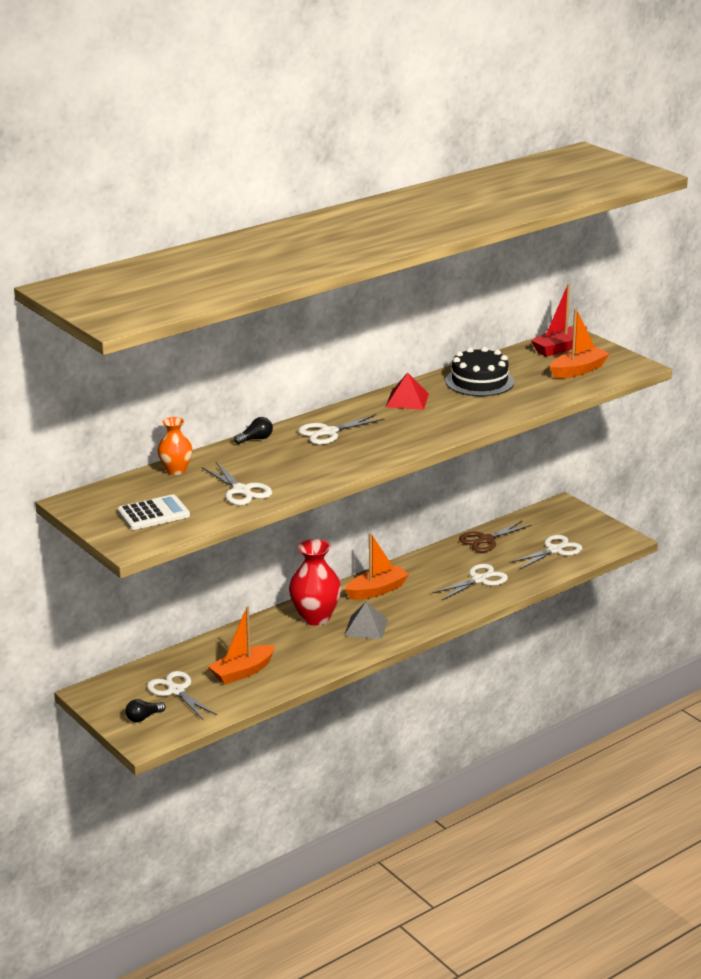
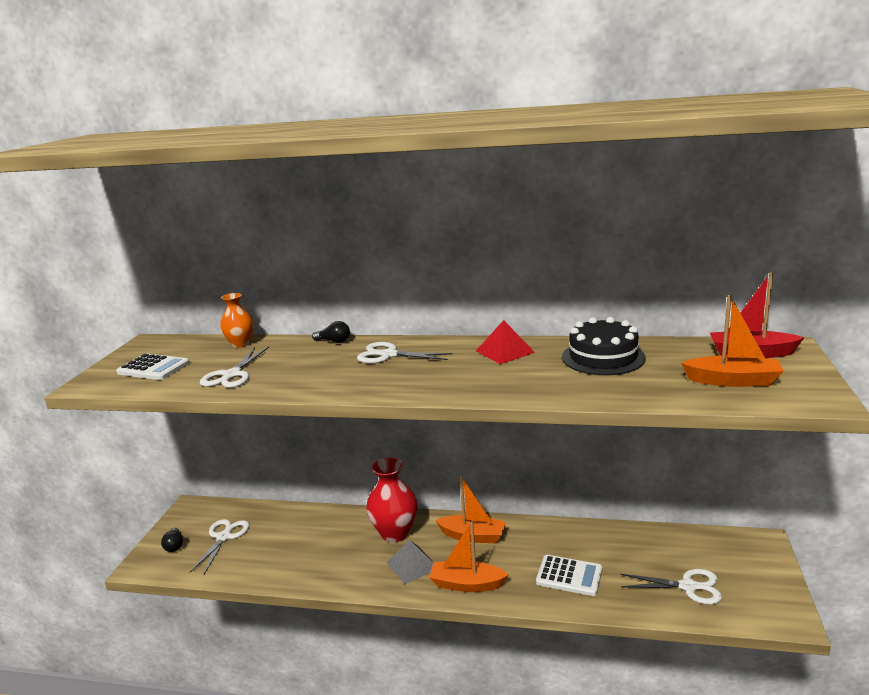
camera: 50 degrees right, 5 degrees down
black light bulb [125,699,166,722] -> black light bulb turned 120 degrees counterclockwise [161,527,183,552]
orange boat [208,606,275,684] -> orange boat moved to [429,522,509,592]
white scissors [432,564,508,600] -> white calculator [536,555,602,596]
brown scissors [459,521,532,552] -> none

